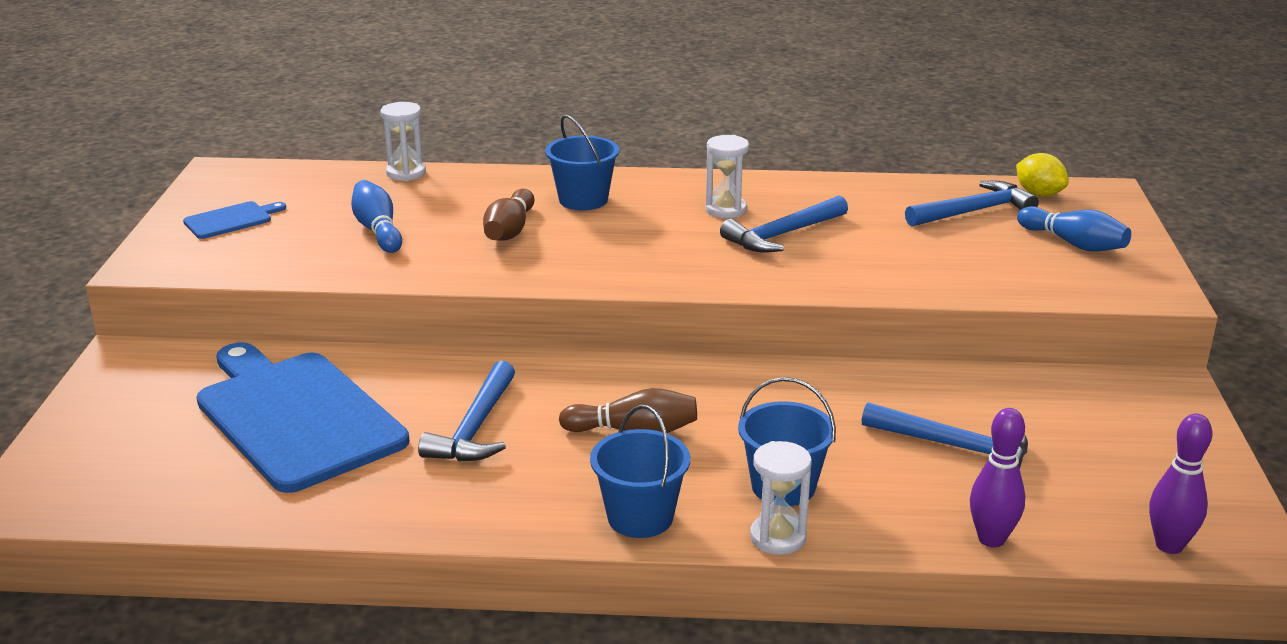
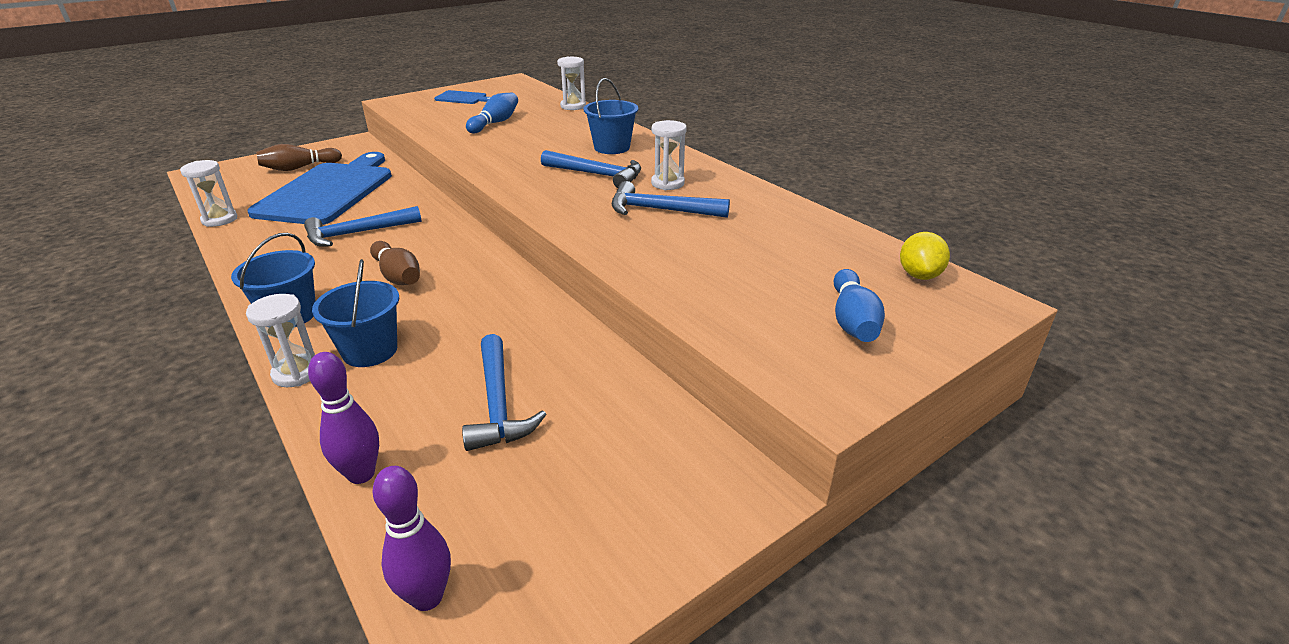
camera: 50 degrees right, 5 degrees up
brown bowling pin [483,189,534,241] -> brown bowling pin moved to [256,144,342,171]
blue hammer [905,181,1039,227] -> blue hammer moved to [541,150,641,188]
none -> white hourglass [180,160,237,227]

